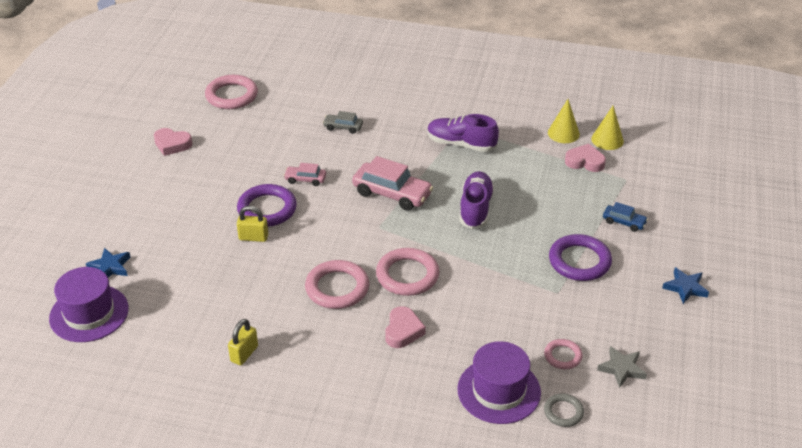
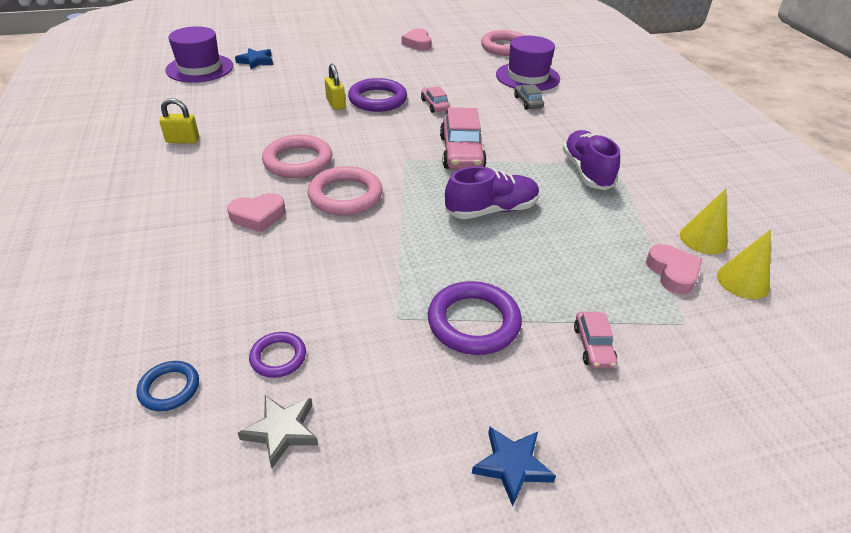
camera: 60 degrees right, 0 degrees up
purple hat [457,341,541,424] -> purple hat moved to [496,36,560,91]
pink ring [544,339,583,369] -> purple ring [249,332,306,378]
grey ring [544,393,584,427] -> blue ring [137,361,199,411]
blue car [603,202,648,232] -> pink car [574,312,617,368]

